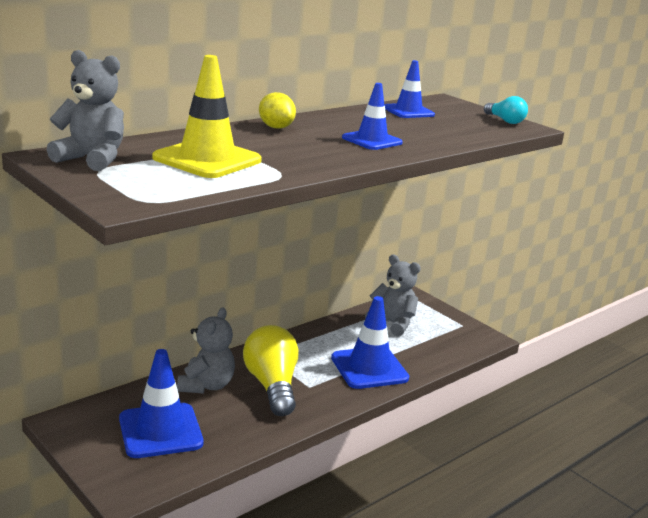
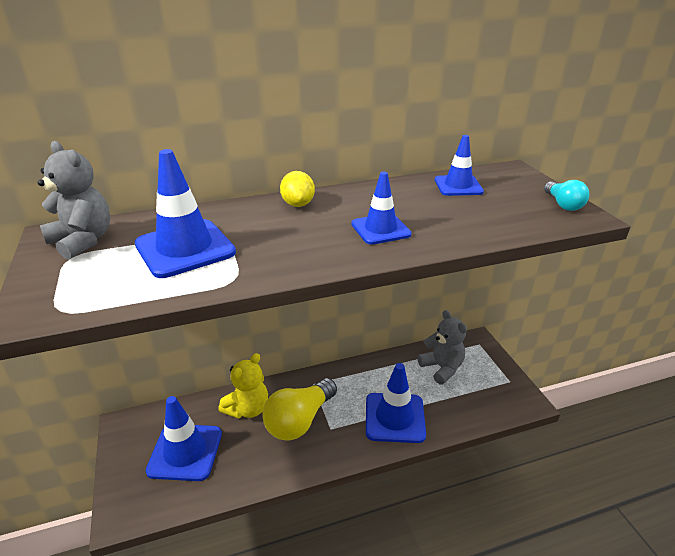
camera: 25 degrees right, 10 degrees up
yellow traffic cone [152,55,262,178] -> blue traffic cone [134,149,236,278]
grey teddy bear [177,307,235,394] -> yellow teddy bear [218,353,268,419]
yellow light bulb [243,325,299,416] -> yellow light bulb turned 150 degrees counterclockwise [262,378,337,441]

